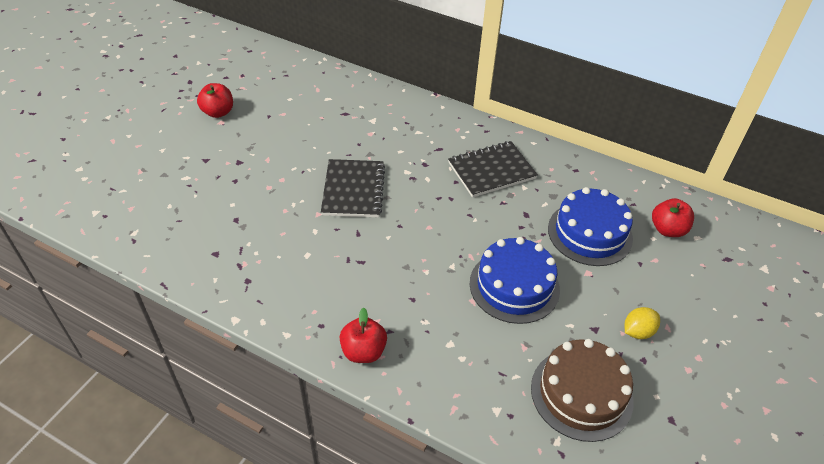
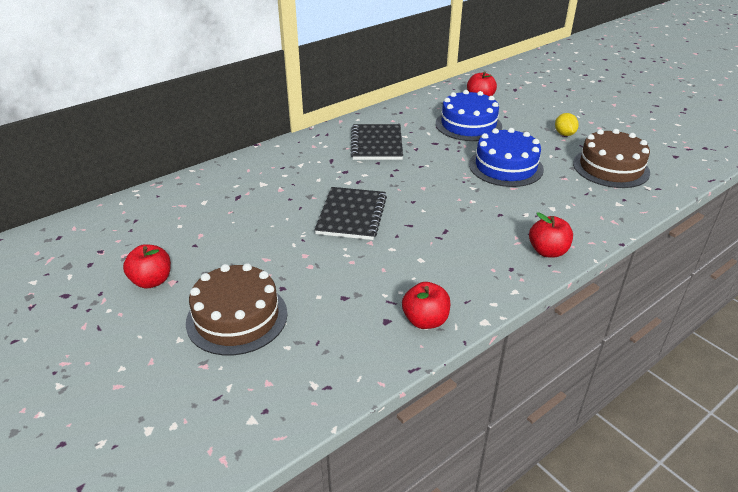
camera: 65 degrees left, 10 degrees down
black notebook [321,159,385,217] -> black notebook turned 75 degrees clockwise [314,187,387,240]
none -> brown cake [186,263,288,356]
none -> red apple [402,282,450,329]

